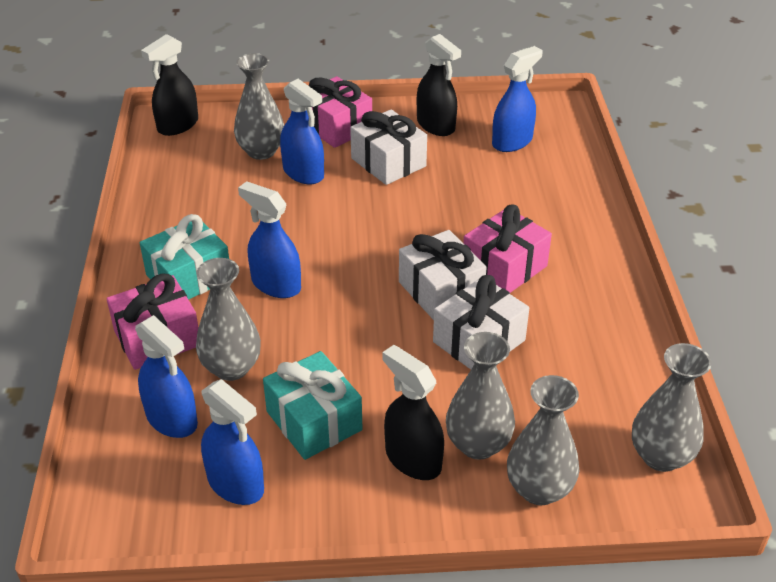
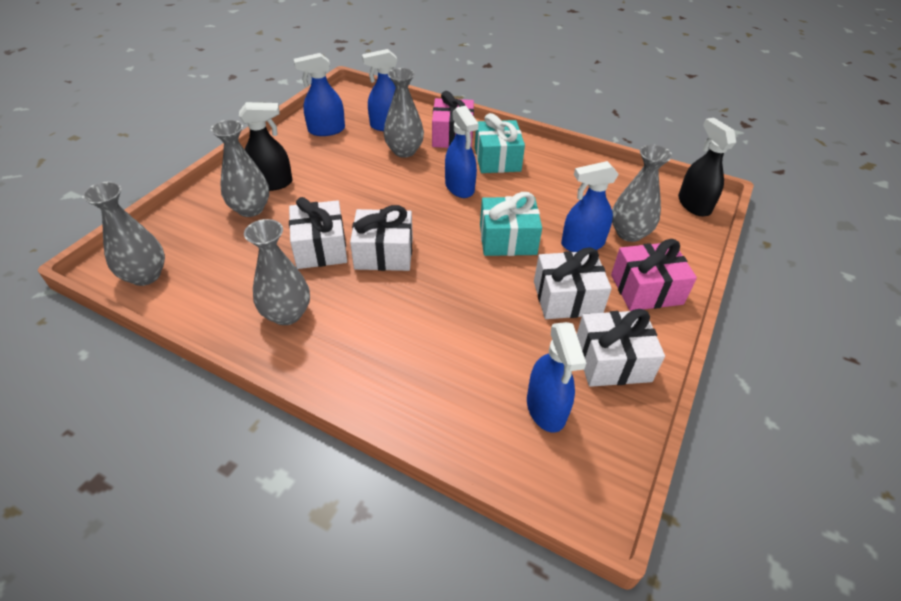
camera: 120 degrees right, 5 degrees up
blue spray bottle [238,181,301,298] -> blue spray bottle turned 90 degrees clockwise [445,106,479,198]
turquoise gift [263,351,362,460] -> turquoise gift moved to [480,192,542,256]
black spray bottle [417,34,461,136] -> white gift [577,309,665,387]
pink gift [463,204,552,293] -> none
grey vase [507,375,579,505] -> grey vase moved to [244,219,310,325]

